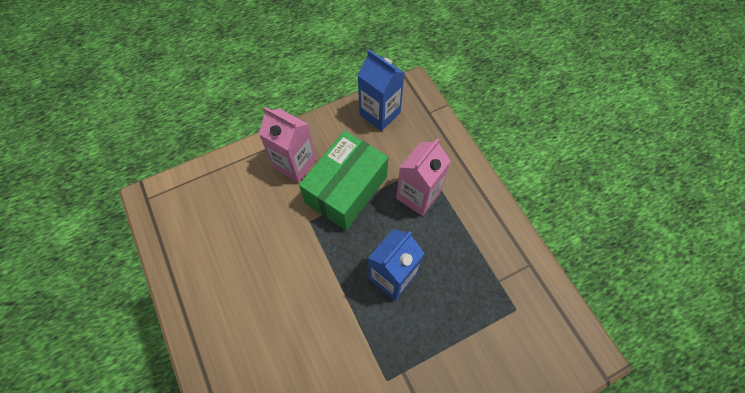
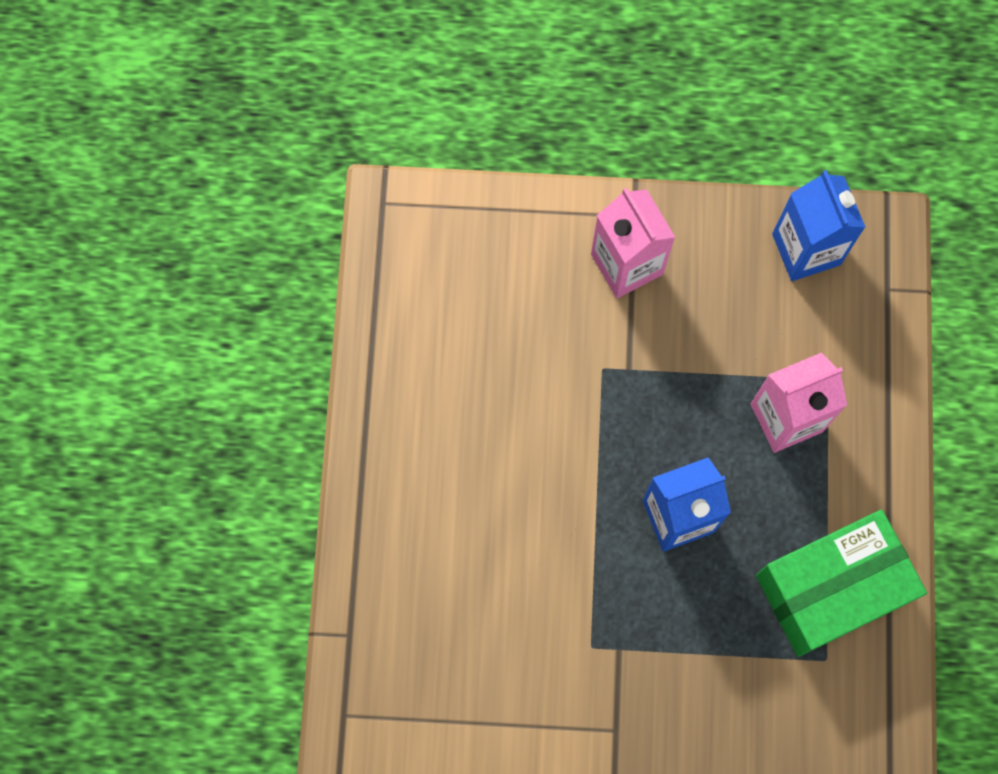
camera: 30 degrees right, 10 degrees up
green box [299,131,388,230] -> green box moved to [756,510,927,657]

